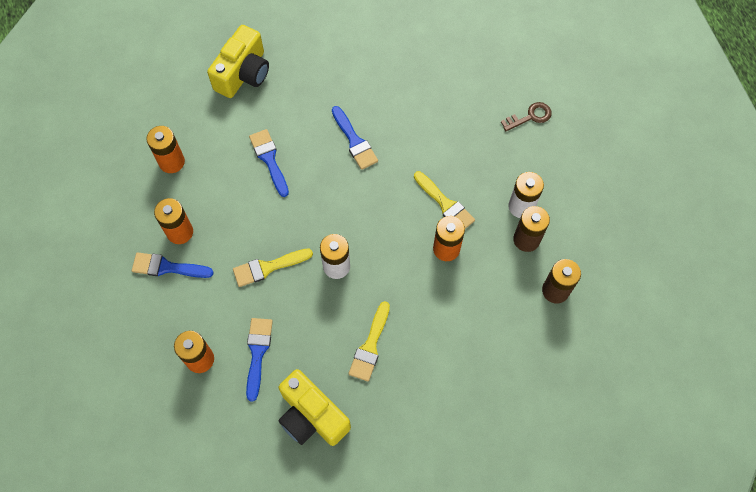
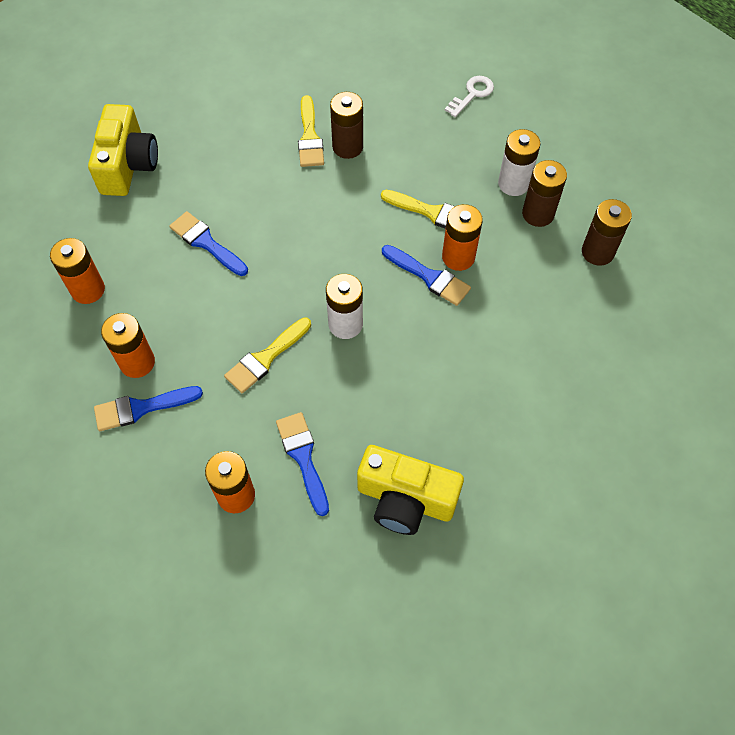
camera: 25 degrees left, 5 degrees down
blue brush [332,106,378,170] -> blue brush moved to [382,245,471,306]
yellow brush [349,301,390,382] -> yellow brush moved to [298,95,324,167]
brown key [501,102,552,131] -> white key [445,76,494,117]
none -> brown battery [330,92,363,159]

